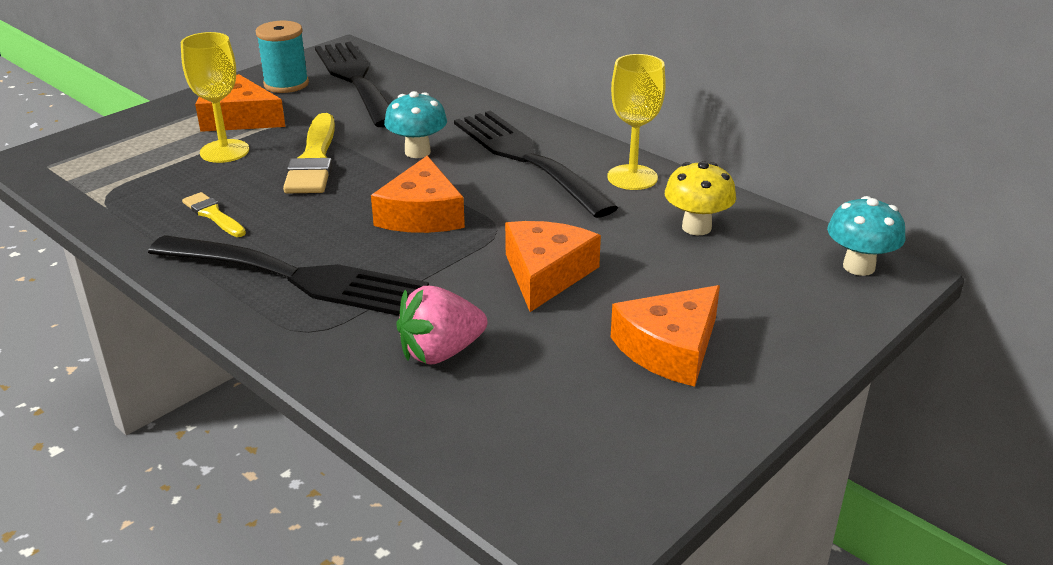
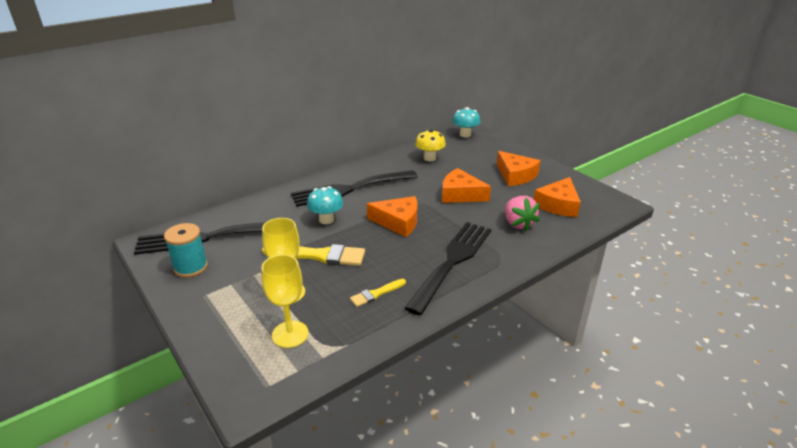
camera: 80 degrees left, 0 degrees up
orange cheese [195,74,286,132] -> orange cheese moved to [534,177,581,217]
yellow goblet [607,54,666,190] -> yellow goblet moved to [261,254,309,348]

